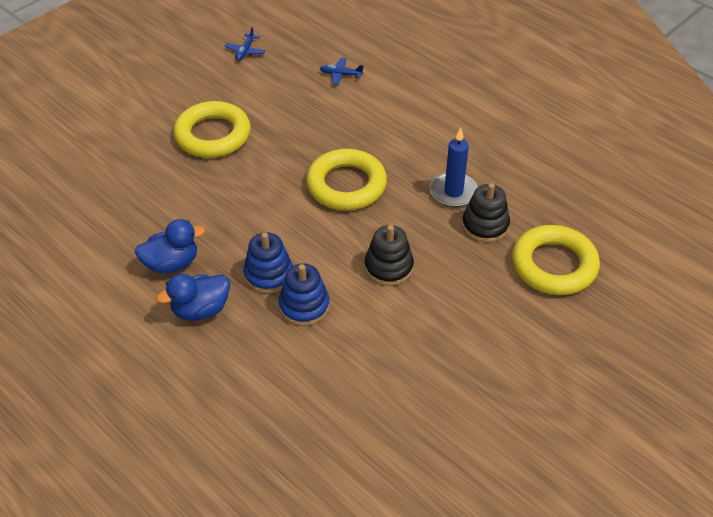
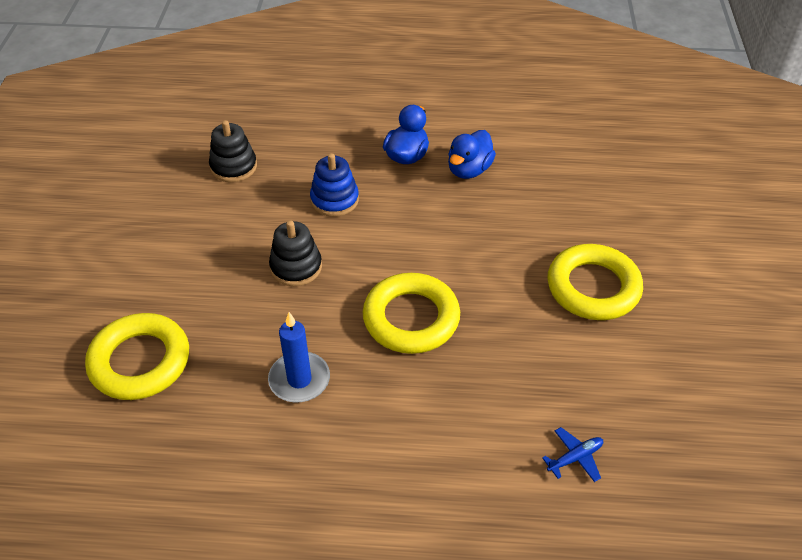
camera: 140 degrees right, 0 degrees up
blue plane [225,27,265,61] -> none
blue stacking toy [243,232,293,294] -> none
black stacking toy [462,183,510,243] -> black stacking toy moved to [209,120,257,182]

